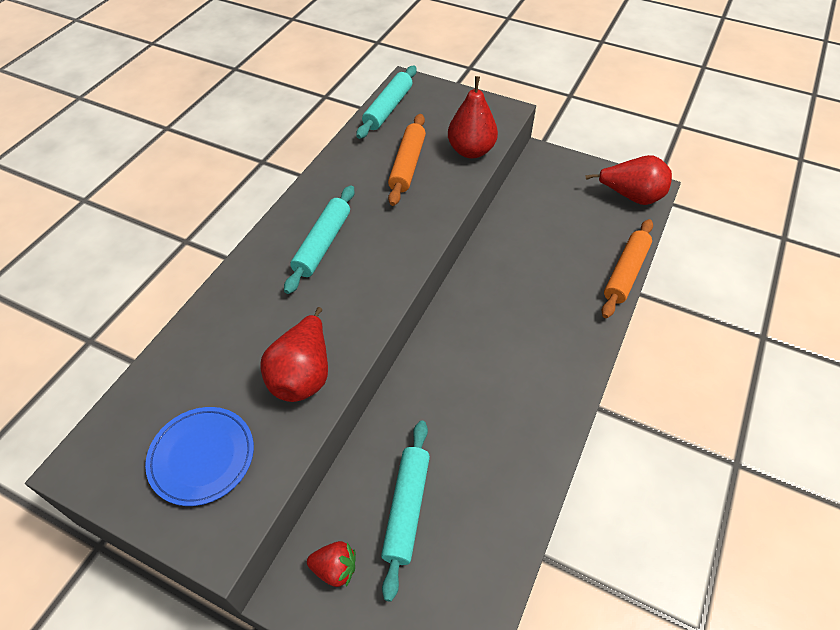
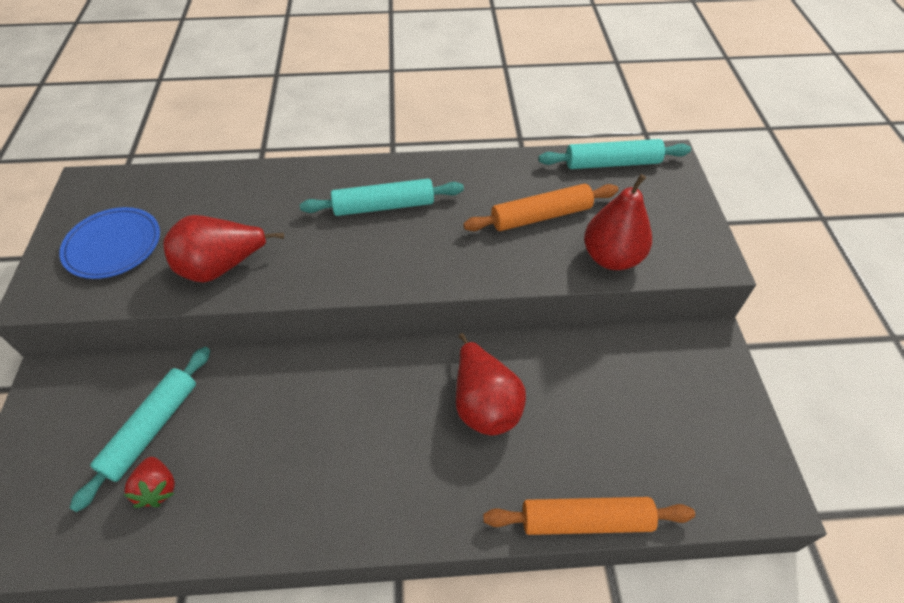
camera: 60 degrees right, 0 degrees up
red strawberry [307,541,356,587] -> red strawberry moved to [124,457,175,508]
turquoise rolling pin [381,420,430,602] -> turquoise rolling pin turned 45 degrees counterclockwise [69,347,210,512]
red pear [585,155,672,205] -> red pear moved to [456,333,526,436]

